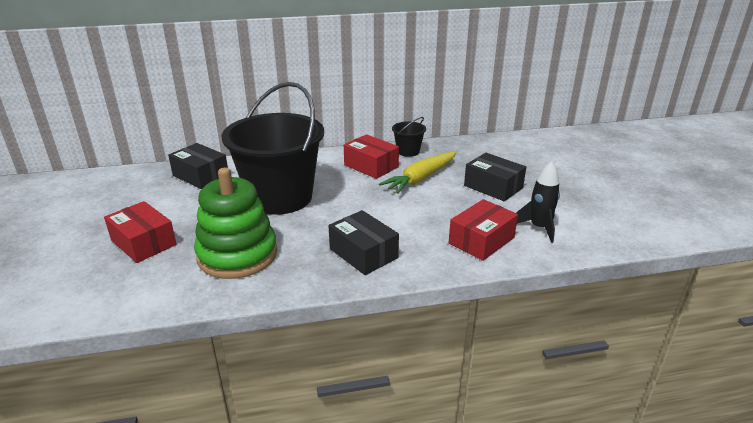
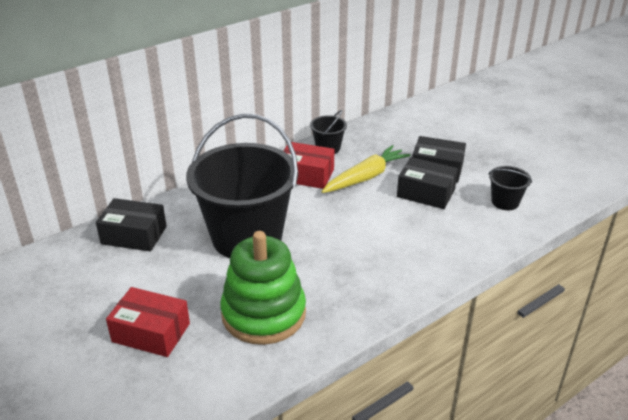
camera: 25 degrees left, 5 degrees up
black box [329,210,399,275] -> black box moved to [397,157,458,209]
yellow carrot [379,152,456,194] -> yellow carrot turned 150 degrees counterclockwise [322,145,411,193]
red box [449,199,518,261] -> none
black rocket [516,161,560,243] -> black bucket [489,166,532,210]

